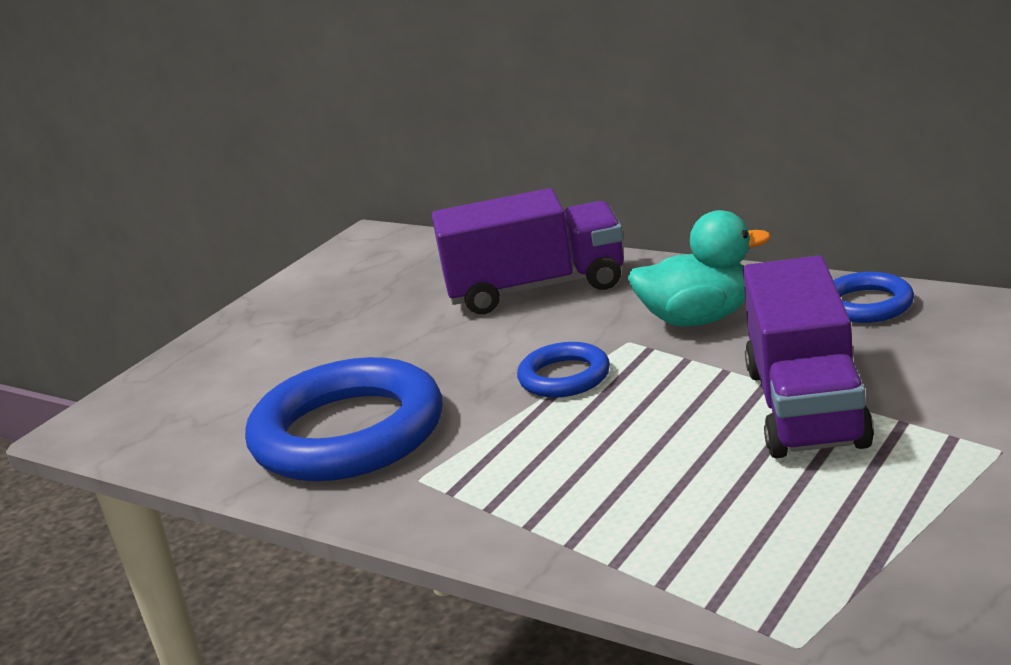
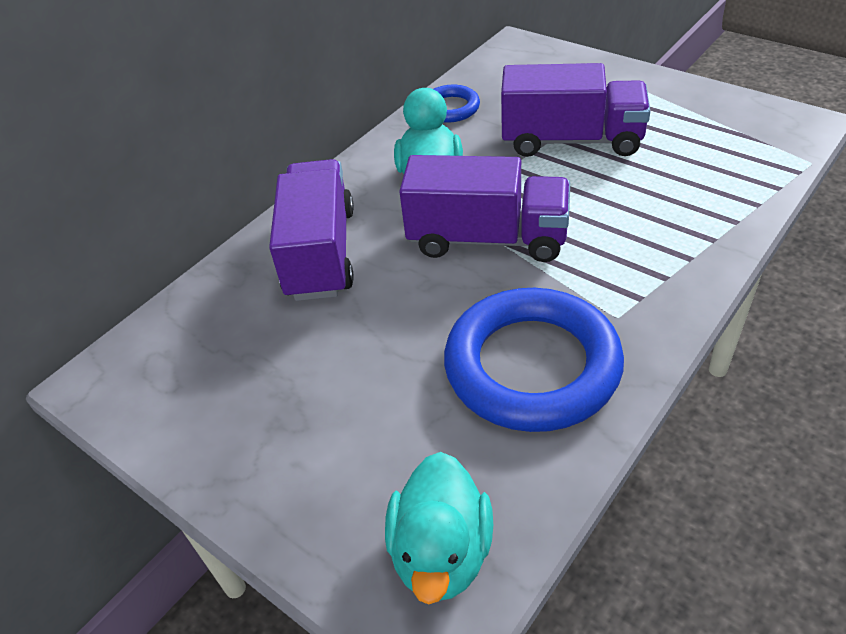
camera: 85 degrees left, 20 degrees up
blue ring [517,342,610,398] -> purple truck [399,155,570,262]
none -> turquoise duck [385,452,493,604]

